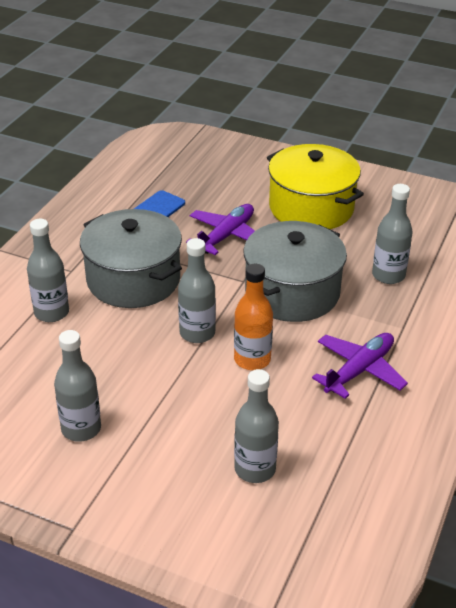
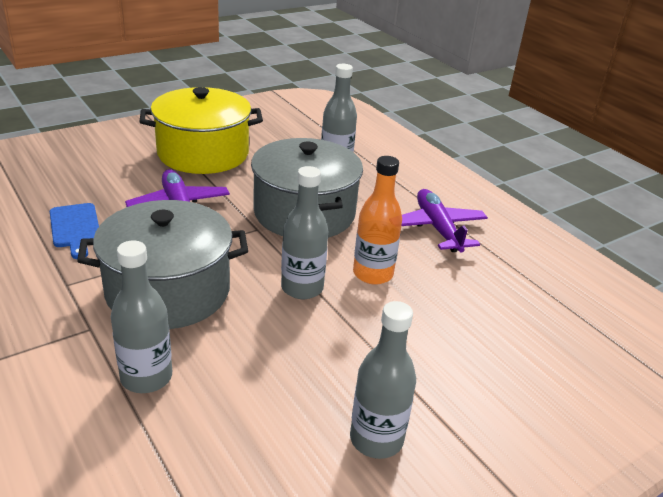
camera: 60 degrees left, 5 degrees down
grey bottle [234,369,279,483] -> none

